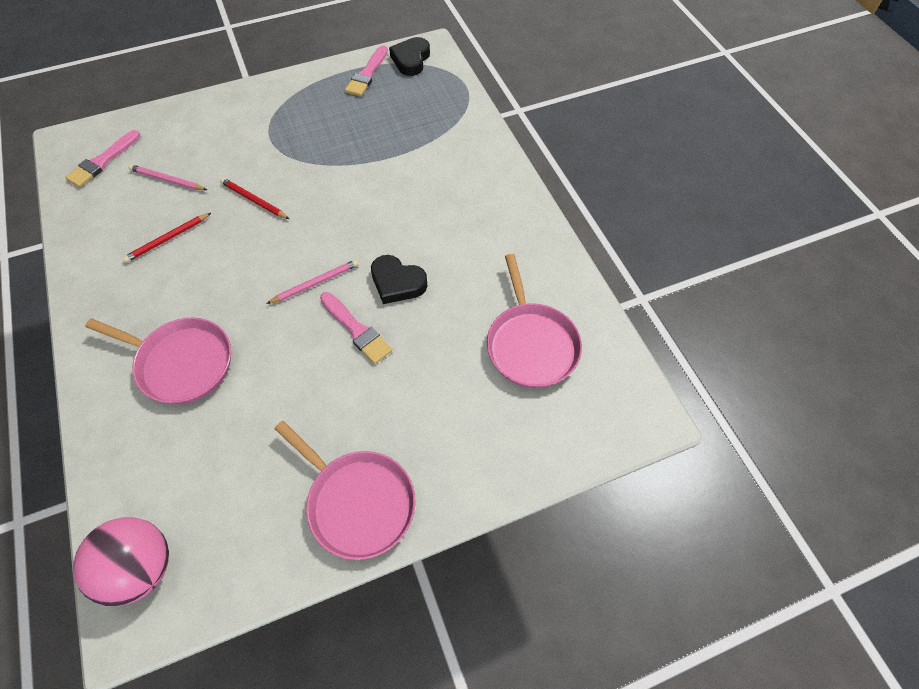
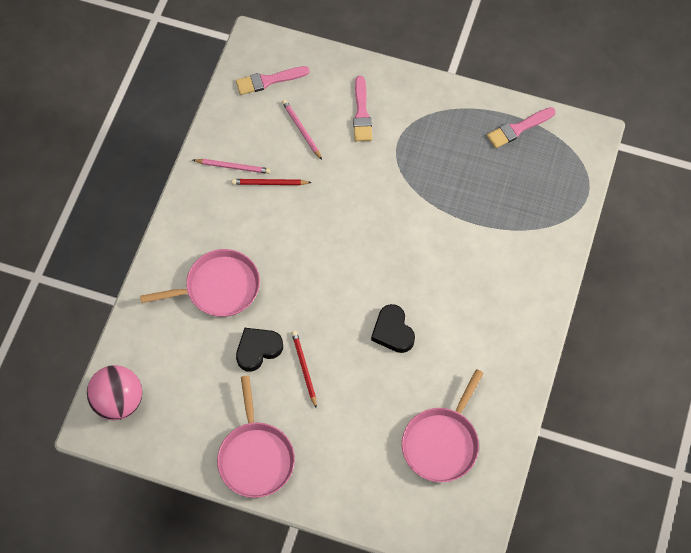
camera: 40 degrees right, 5 degrees up
pink pan [85,317,231,404] -> pink pan turned 75 degrees counterclockwise [140,249,260,317]
red pencil [220,178,289,219] -> red pencil moved to [292,331,317,408]
pink pencil [266,259,359,304] -> pink pencil moved to [193,159,271,174]
pink brush [320,292,392,364] -> pink brush moved to [353,76,372,141]
black heart [389,37,430,76] -> black heart moved to [236,328,283,372]

